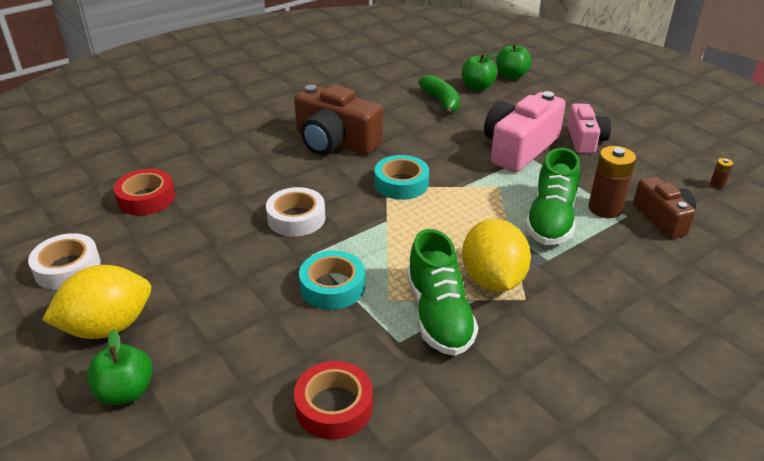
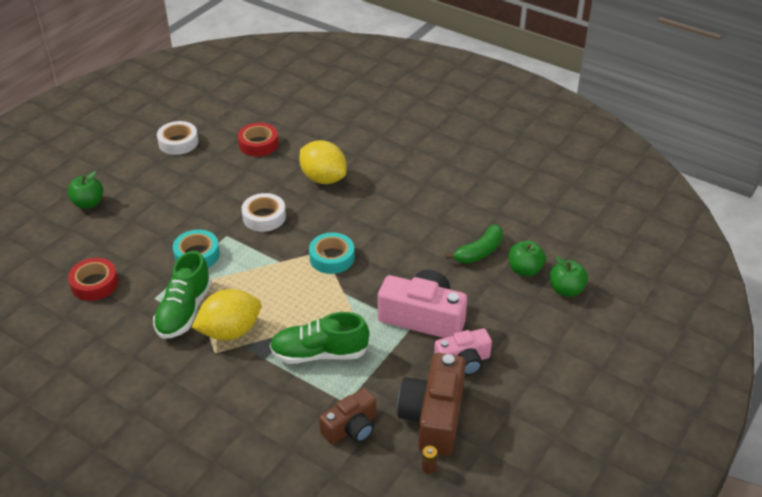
camera: 70 degrees right, 5 degrees up
yellow lemon [42,265,151,339] -> yellow lemon moved to [299,140,347,184]
brown camera [294,84,383,155] -> brown camera moved to [397,353,466,456]
green shoe [407,229,478,356] -> green shoe turned 45 degrees counterclockwise [153,251,212,339]
brown battery [588,146,636,218] -> none

